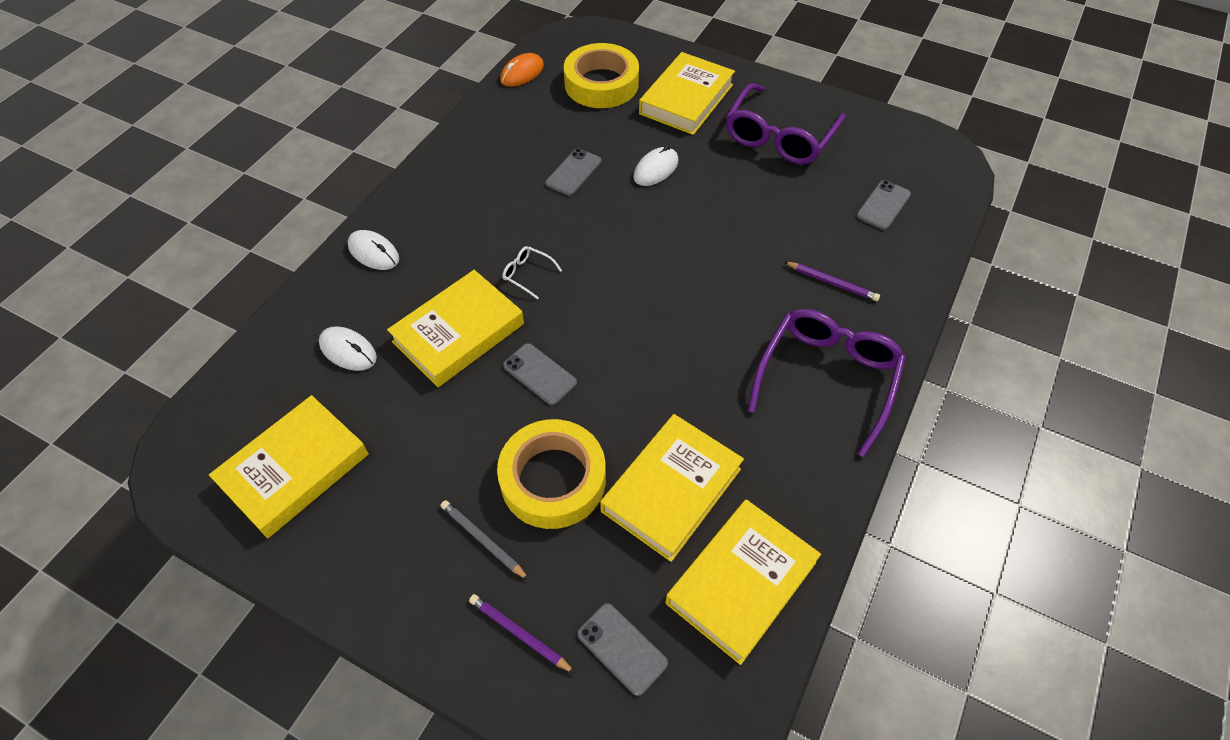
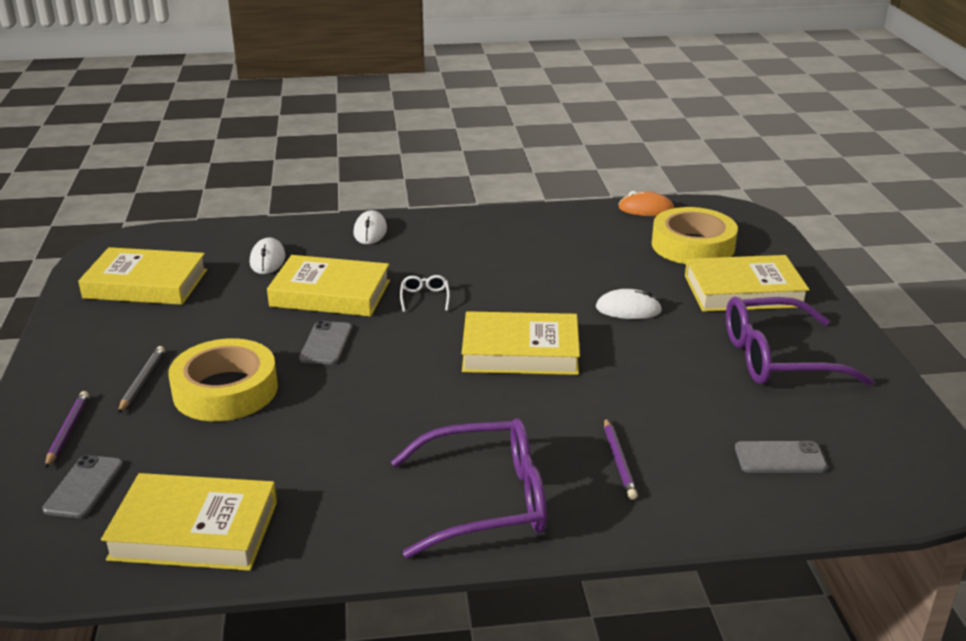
camera: 55 degrees right, 25 degrees down
grey phone [546,148,601,196] -> none
yellow book [600,414,744,562] -> yellow book moved to [462,311,580,375]

